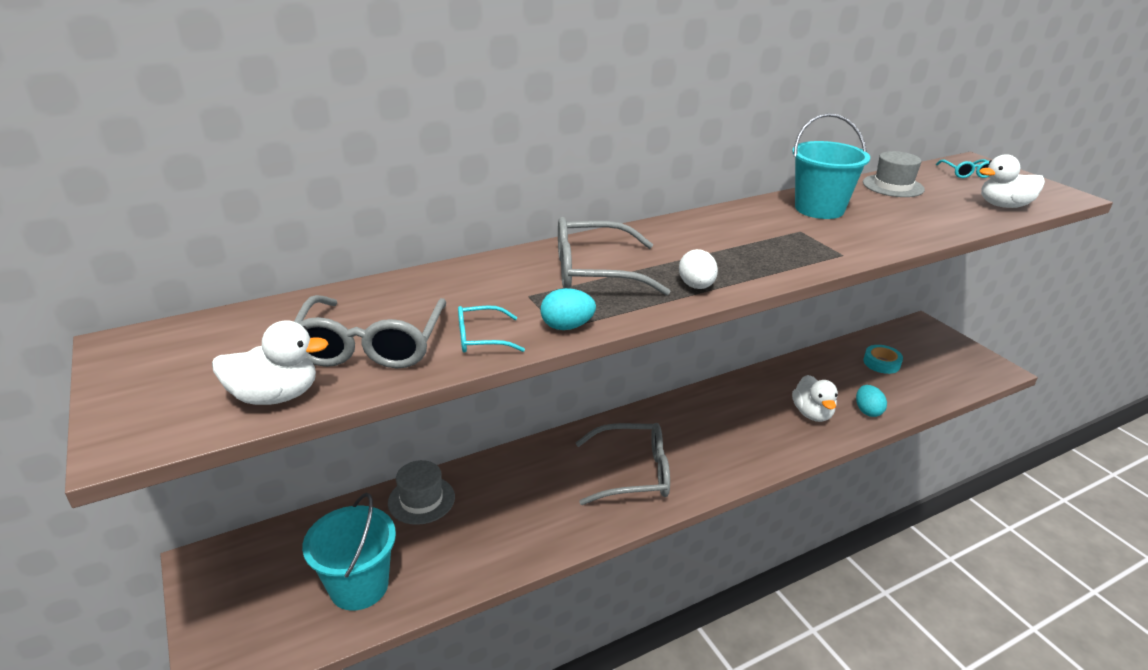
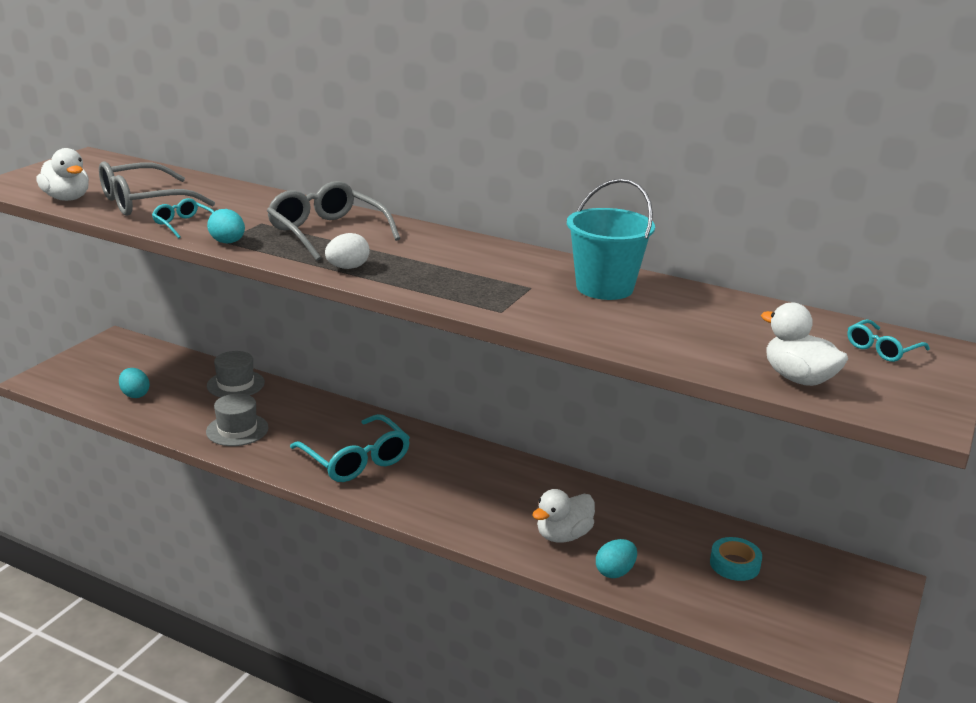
camera: 55 degrees right, 5 degrees down
turquoise bucket [302,493,396,611] -> turquoise egg [119,368,150,398]
grey glasses [575,423,670,505] -> turquoise glasses [290,414,410,482]
grey hat [863,151,925,197] -> grey hat moved to [206,394,269,446]

